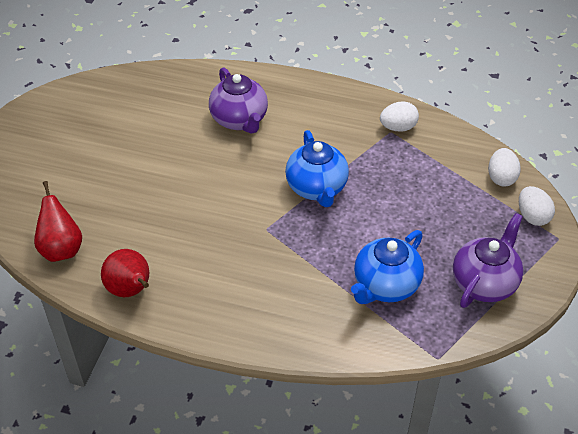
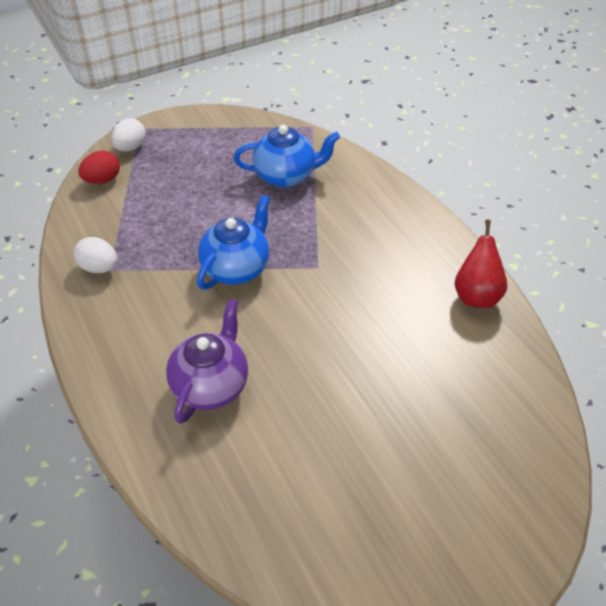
camera: 135 degrees left, 0 degrees up
red pear [34,181,82,262] -> none
purple teapot [453,213,523,308] -> none
white egg [488,148,521,187] -> red egg [78,151,120,184]

